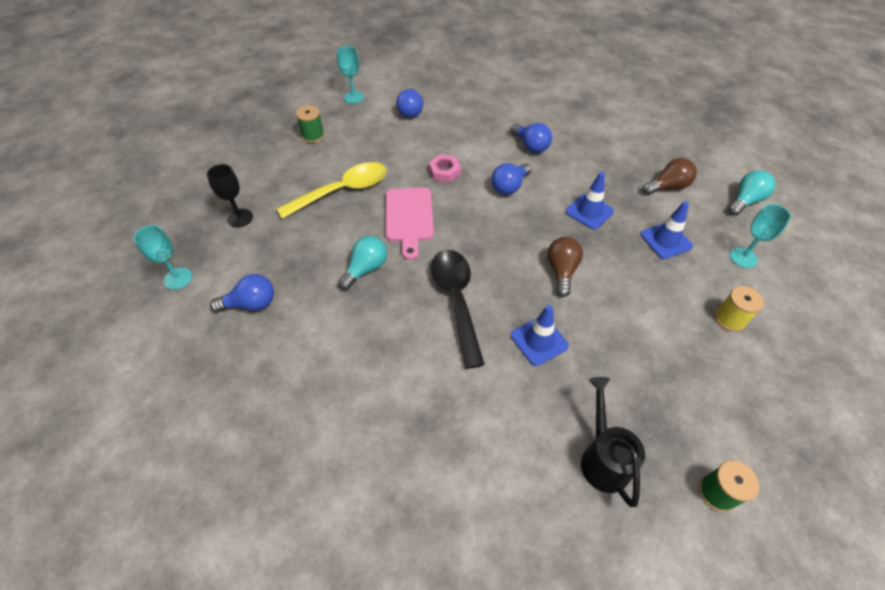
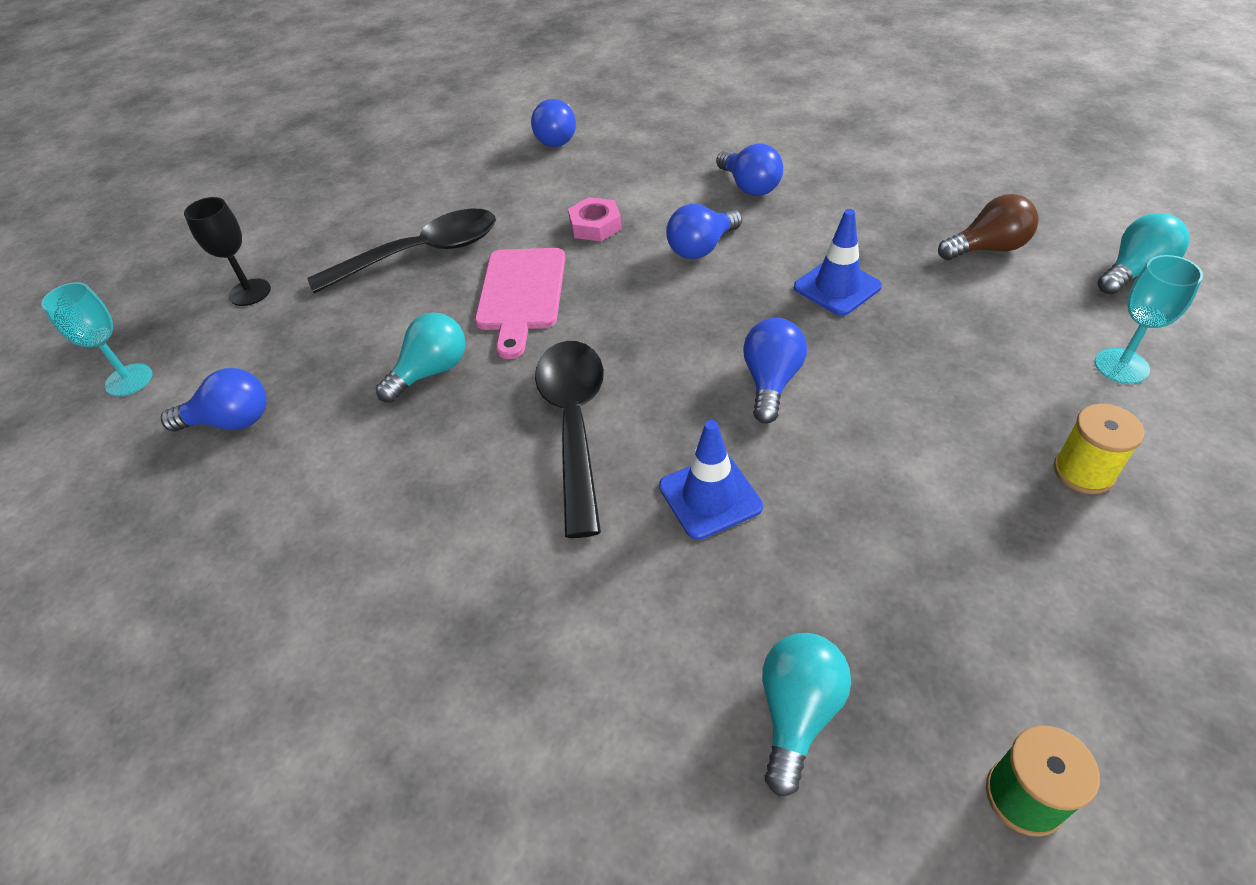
camera: 10 degrees right, 5 degrees down
yellow spoon [277,162,387,219] -> black spoon [307,209,496,293]
green spool [296,105,325,143] -> none
turquoise goblet [337,46,364,104] -> none
brown light bulb [547,237,583,297] -> blue light bulb [743,318,807,424]
black watering can [581,377,645,507] -> turquoise light bulb [762,633,851,797]
blue traffic cone [641,201,693,259] -> none

